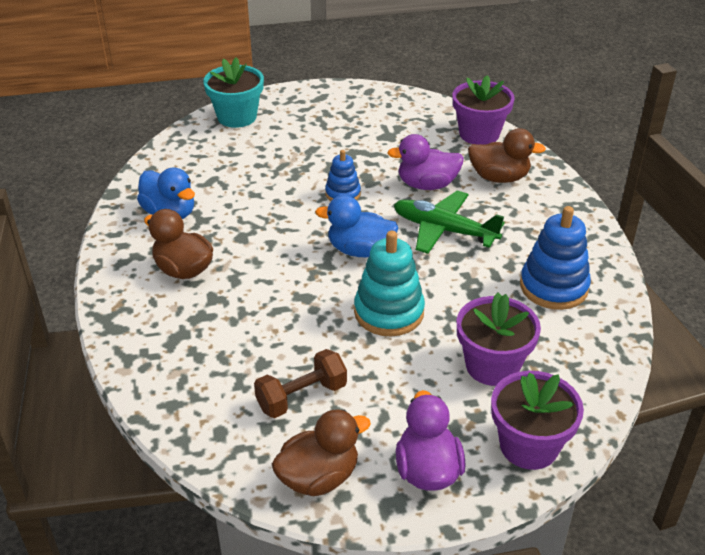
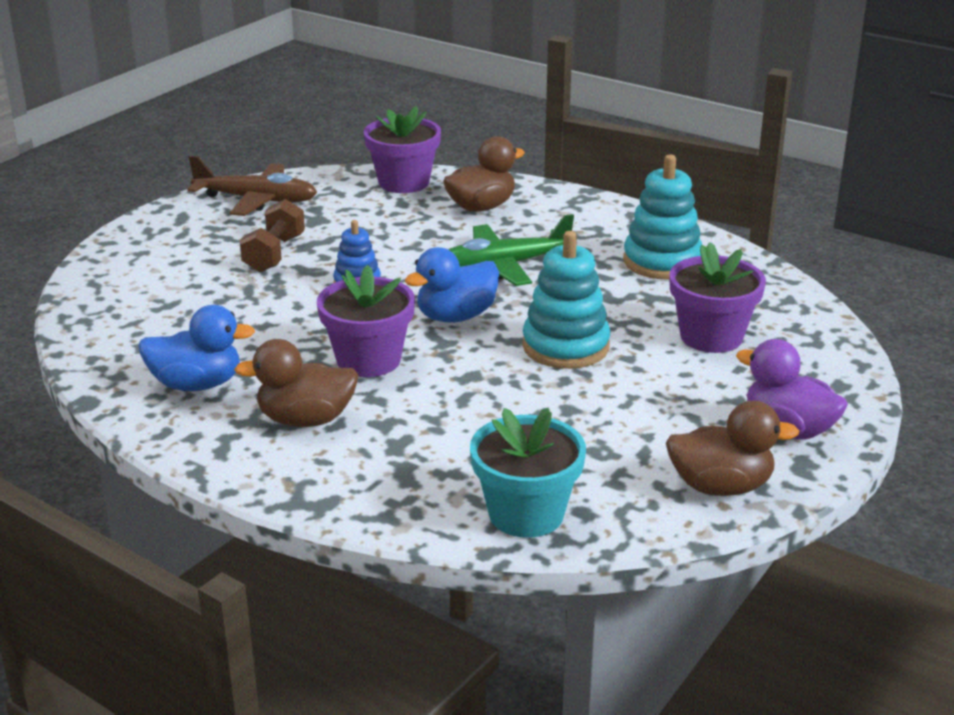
camera: 45 degrees left, 10 degrees down
turquoise flower pot [203,57,264,128] -> turquoise flower pot moved to [470,408,586,538]
brown dumbbell [254,349,347,418] -> brown dumbbell moved to [240,199,305,272]
brown duck [272,410,371,496] -> brown duck turned 75 degrees clockwise [666,400,799,496]
purple duck [387,134,464,190] -> none
purple flower pot [491,371,584,470] -> purple flower pot moved to [317,265,415,377]
blue stacking toy [520,206,591,310] -> turquoise stacking toy [623,155,702,280]
none -> brown plane [187,156,317,216]

